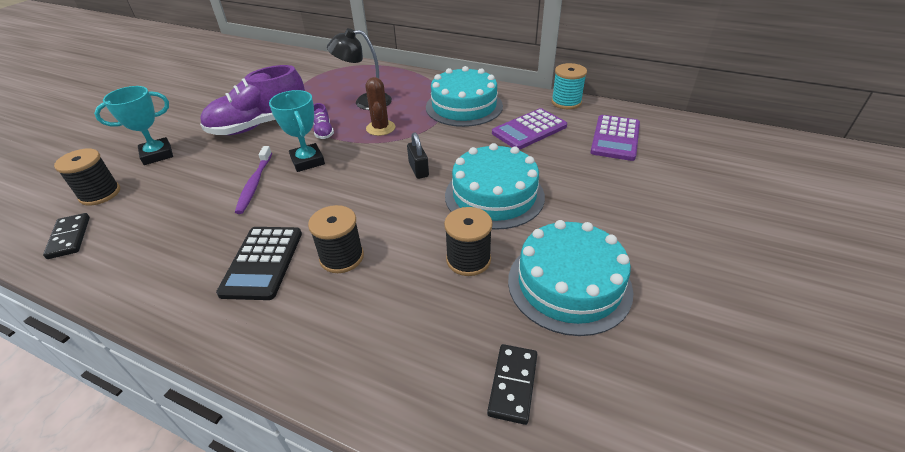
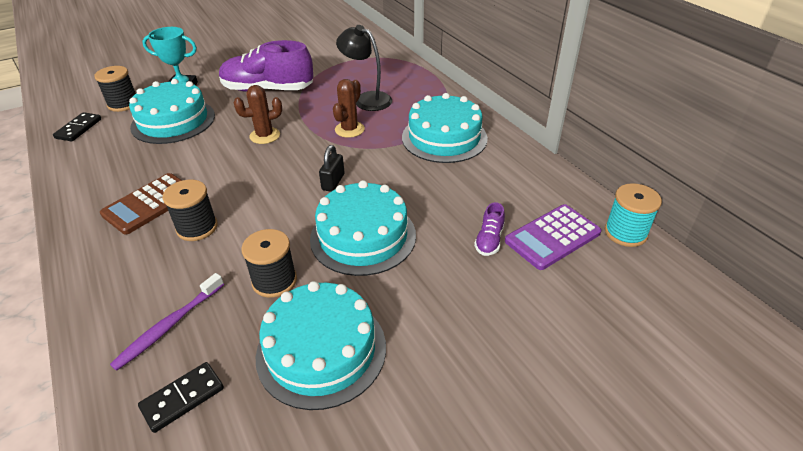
camera: 35 degrees right, 0 degrees up
black calculator [216,227,302,300] -> brown calculator [100,173,182,235]
purple toothbrush [235,146,272,214] -> purple toothbrush moved to [110,273,224,371]
turquoise trophy [269,90,325,172] -> brown cactus [233,85,282,144]
purple shoe [313,103,334,139] -> purple shoe moved to [474,202,505,256]
purple calculator [492,108,567,150] -> none
turquoise spool [551,63,587,109] -> turquoise spool moved to [605,183,662,247]
none -> turquoise cake [129,79,215,144]

